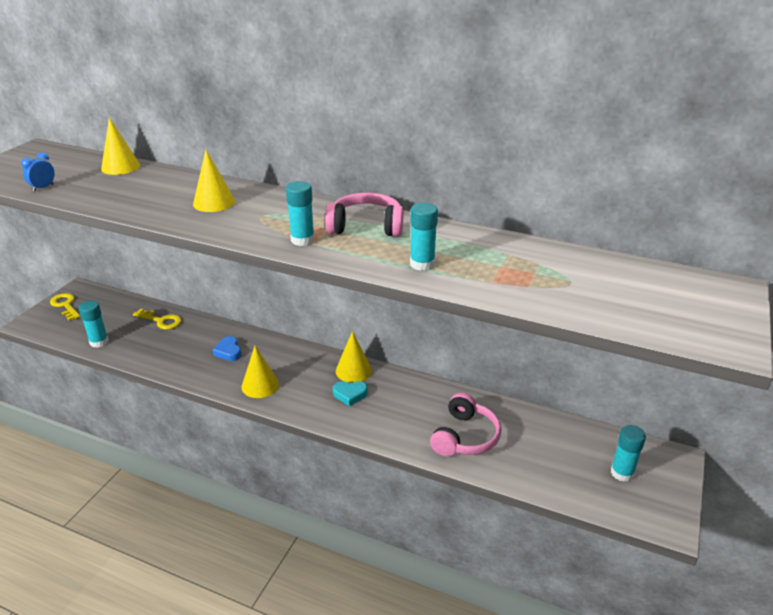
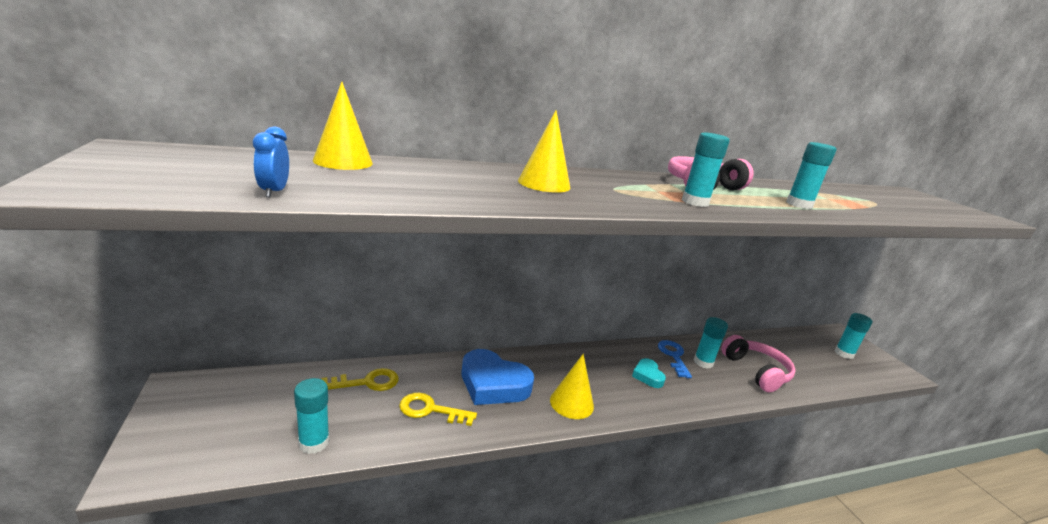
camera: 45 degrees left, 10 degrees down
yellow key [50,293,80,321] -> yellow key moved to [399,393,477,426]
blue heart [213,336,241,361] -> blue heart [462,349,534,405], size x1.91
turquoise heart [333,381,368,406] -> turquoise heart turned 120 degrees clockwise [632,358,666,388]
yellow cone [336,331,372,383] -> none
none -> blue key [658,340,692,378]
none -> turquoise glue stick [694,317,728,369]

